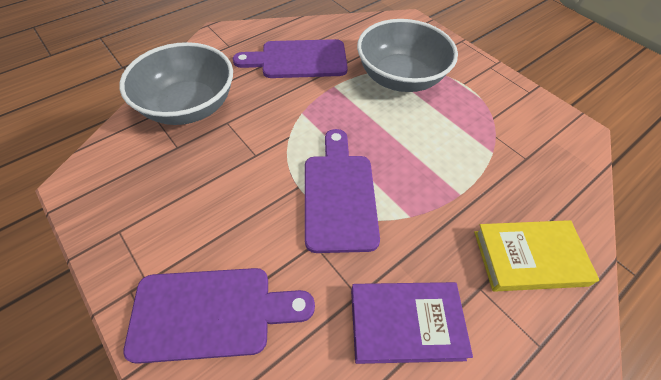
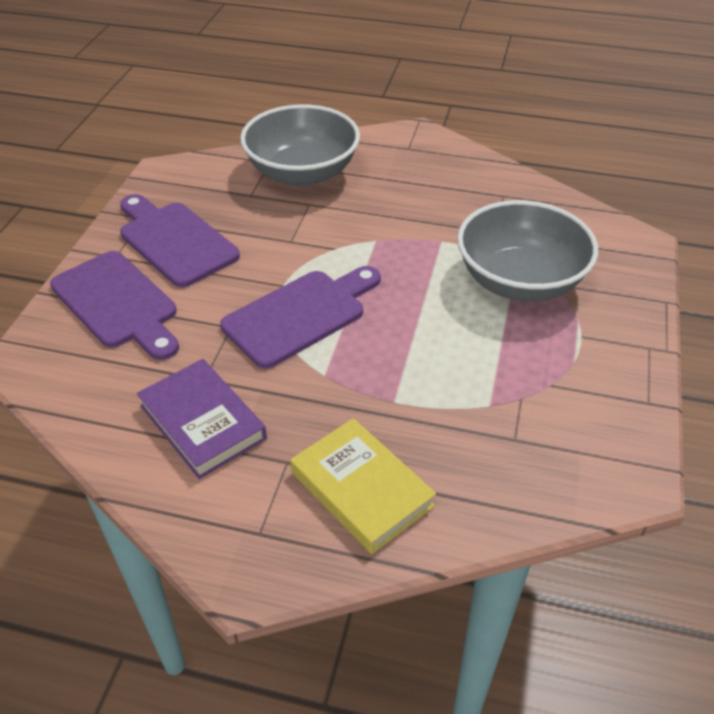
camera: 55 degrees right, 10 degrees down
purple cutting board [233,39,348,78] -> purple cutting board moved to [120,194,240,287]

